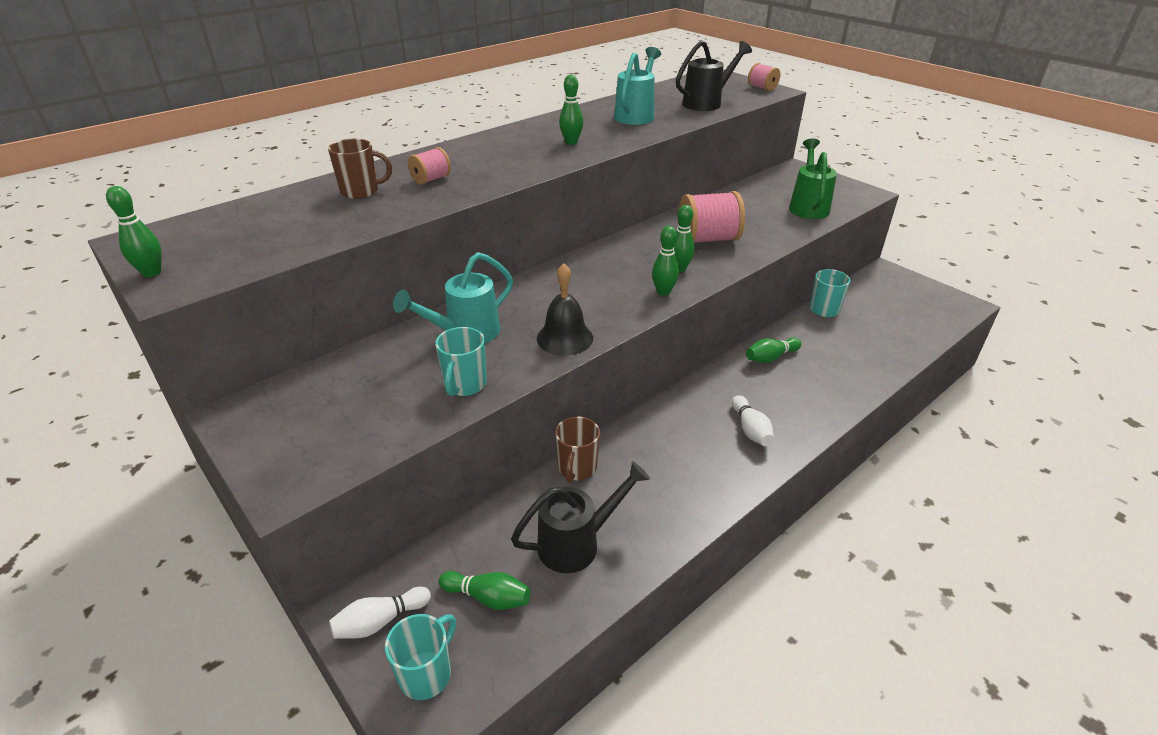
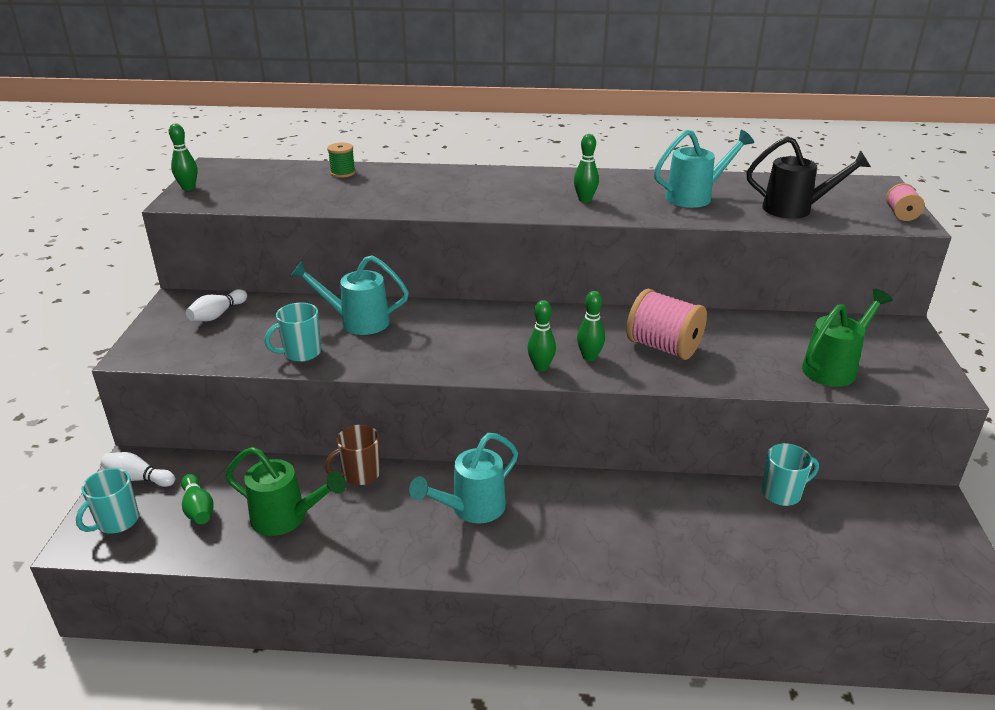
camera: 45 degrees right, 5 degrees down
brown mug [328,139,392,199] -> none
turquoise mug [385,614,456,700] -> turquoise mug turned 135 degrees clockwise [76,468,139,533]
pink spool [408,147,451,185] -> none
black watering can [511,461,650,573] -> green watering can [225,447,346,536]
black bell [537,263,593,356] -> none
white bowling pin [732,395,774,446] -> white bowling pin moved to [186,289,247,321]
green bowling pin [746,337,801,363] -> none
none -> green spool [327,142,356,178]
none -> turquoise watering can [409,433,518,523]

